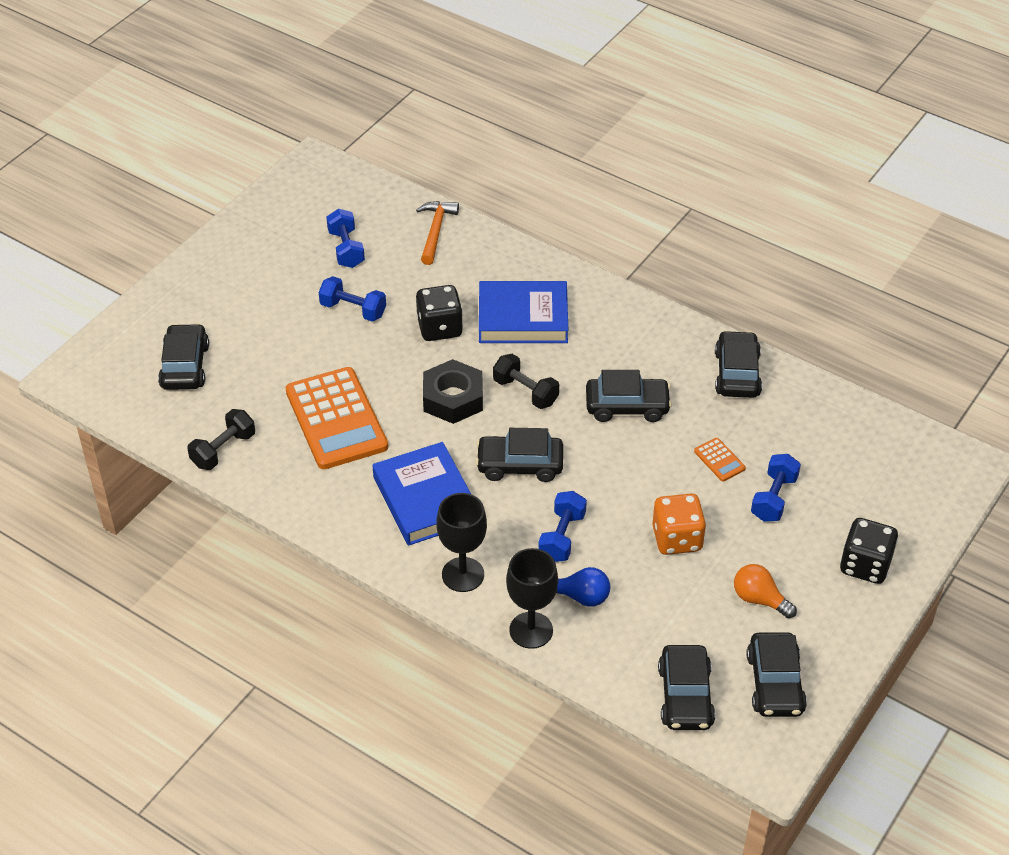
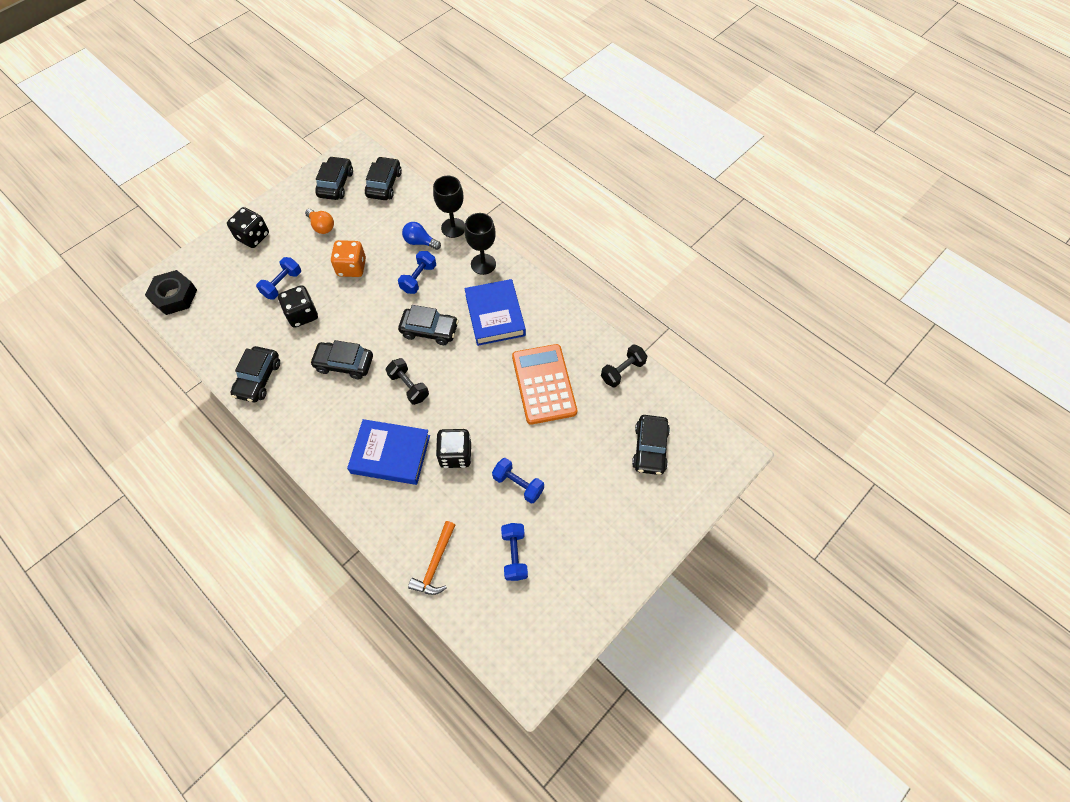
camera: 170 degrees left, 15 degrees up
black nut [423,359,483,424] -> black nut moved to [145,270,197,315]
orange calculator [694,438,746,481] -> black dice [278,285,318,328]

